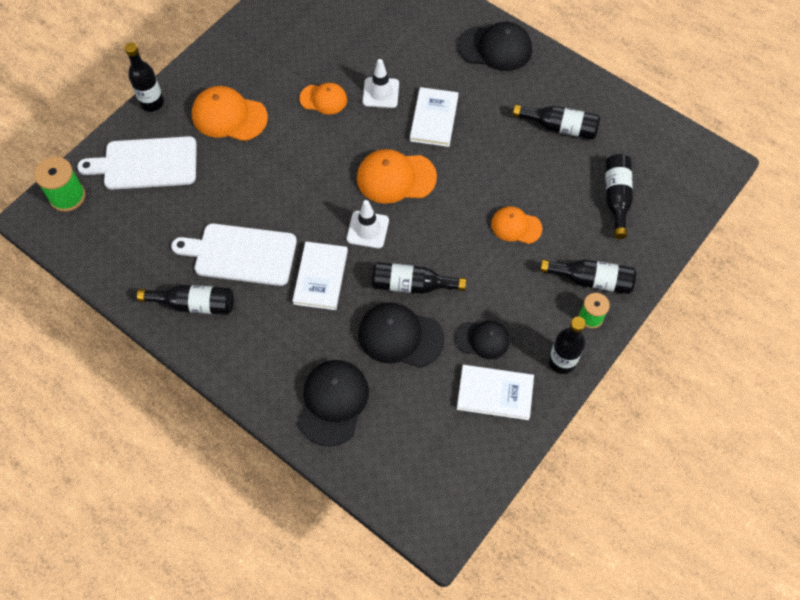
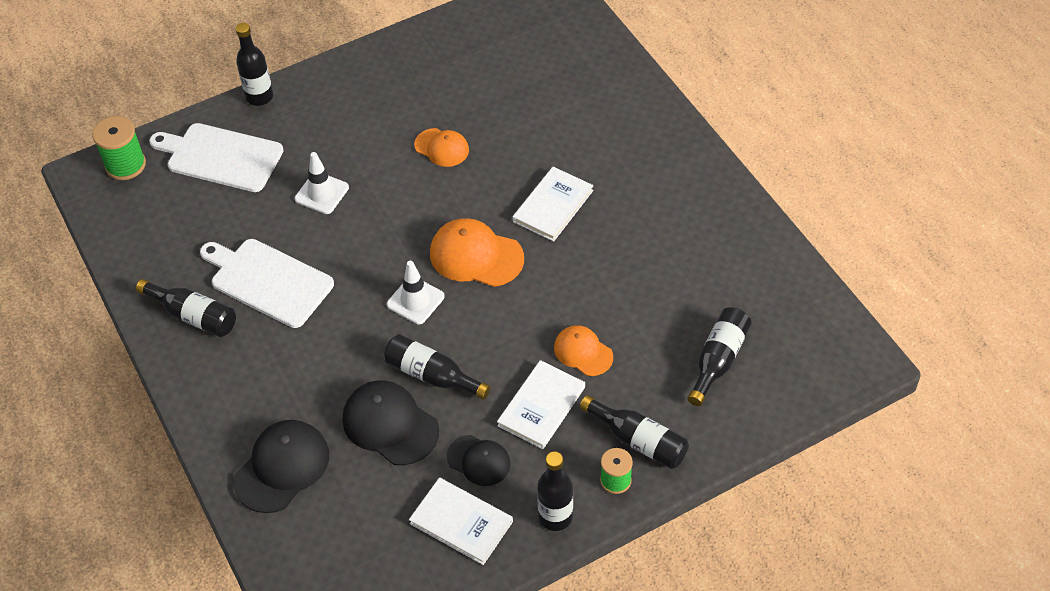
camera: 25 degrees right, 10 degrees down
orange cap [192,86,268,141] -> none
white book [292,242,348,310] -> white book moved to [497,360,585,449]
white traffic cone [363,59,399,108] -> white traffic cone moved to [295,152,349,214]
black cap [458,22,532,71] -> none
black bottle [513,104,600,140] -> none

